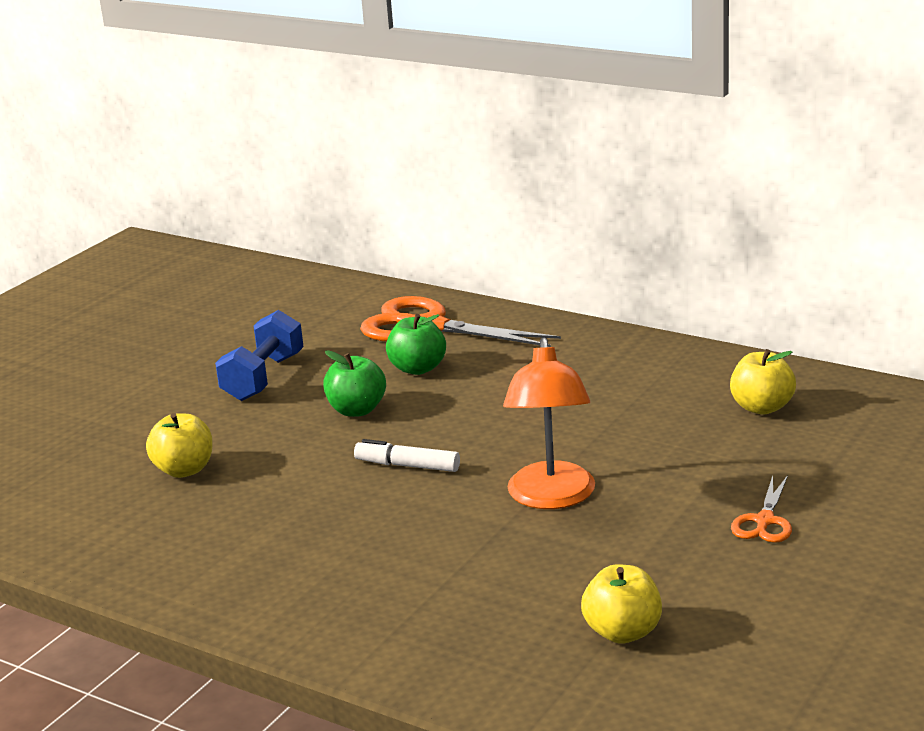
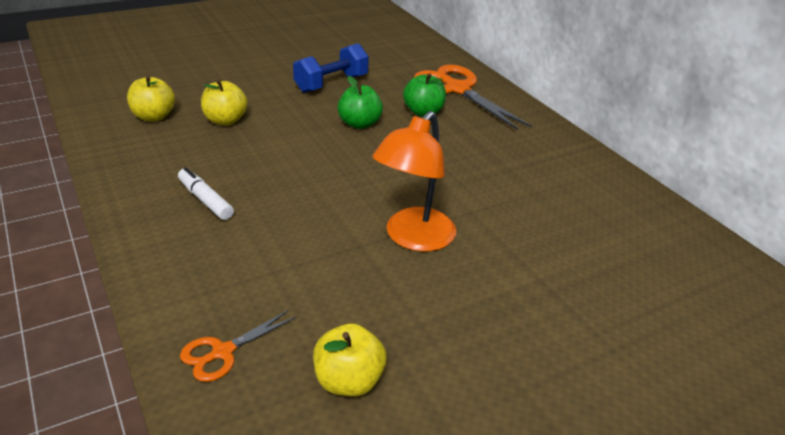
camera: 25 degrees right, 10 degrees up
white marker [354,439,460,472] -> white marker moved to [178,167,234,220]
yellow apple [730,349,796,415] -> yellow apple moved to [127,76,175,121]
orange scissors [731,475,792,543] -> orange scissors moved to [180,310,297,382]

